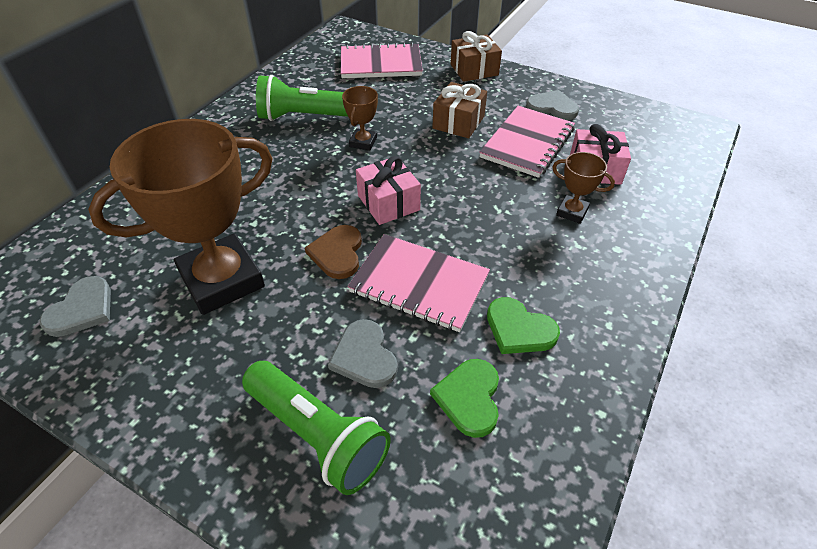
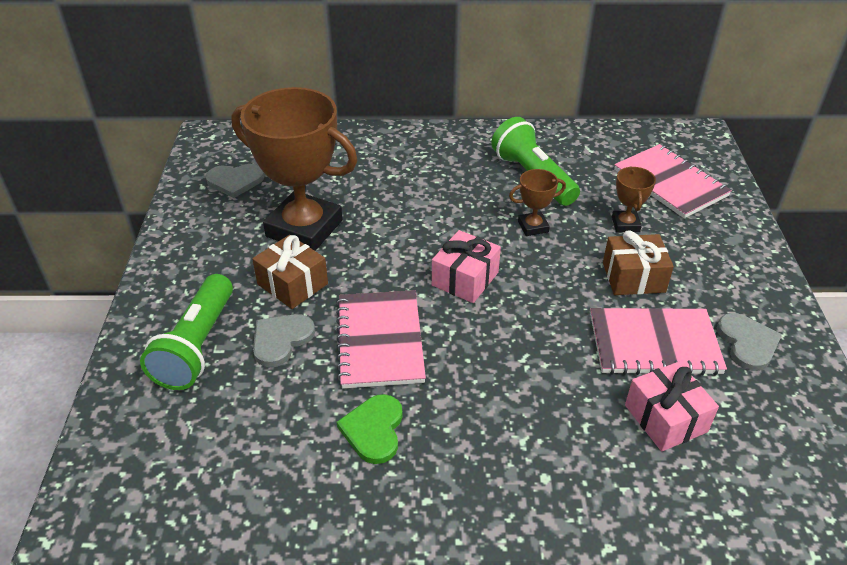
camera: 60 degrees right, 5 degrees down
brown heart [305,225,362,279] -> none
green heart [430,359,499,438] -> none
brown gift [451,31,502,82] -> brown gift moved to [252,235,328,309]
brown trophy [552,152,615,224] -> brown trophy moved to [612,166,656,232]

